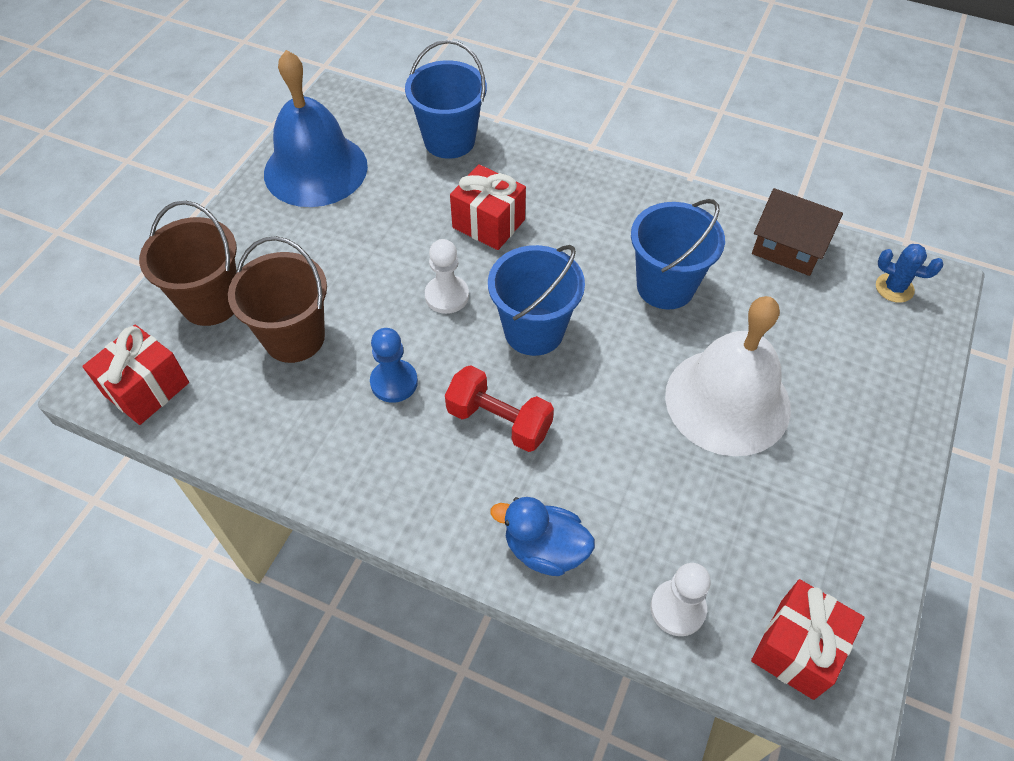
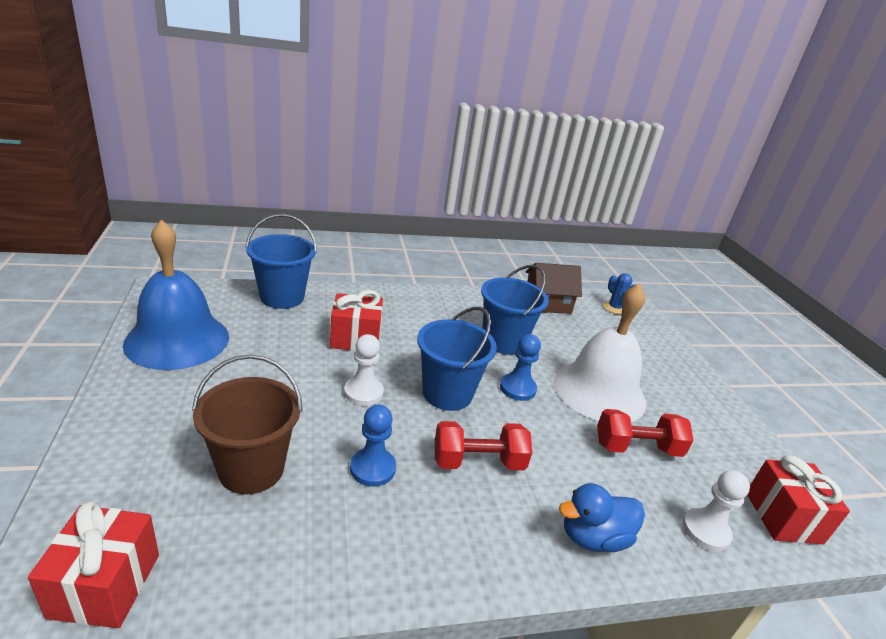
camera: 40 degrees left, 25 degrees down
brown bucket [139,201,237,326] -> none
blue cactus [876,244,943,303] -> blue cactus turned 75 degrees clockwise [603,273,636,314]
none -> blue pawn [500,334,541,401]
none -> red dumbbell [597,409,693,457]

